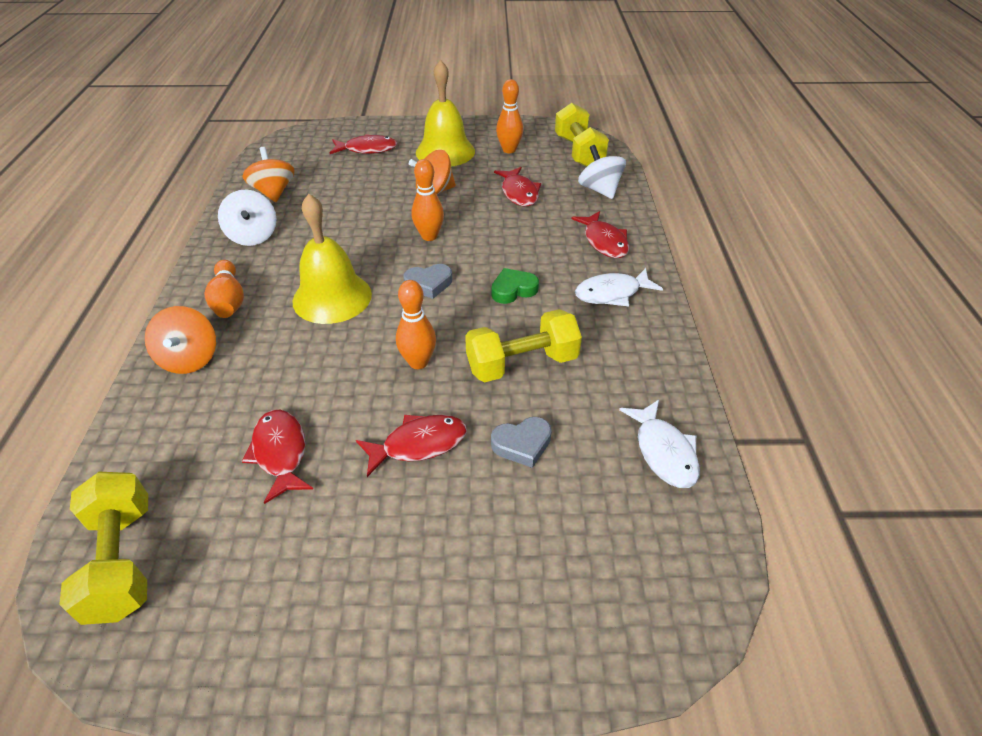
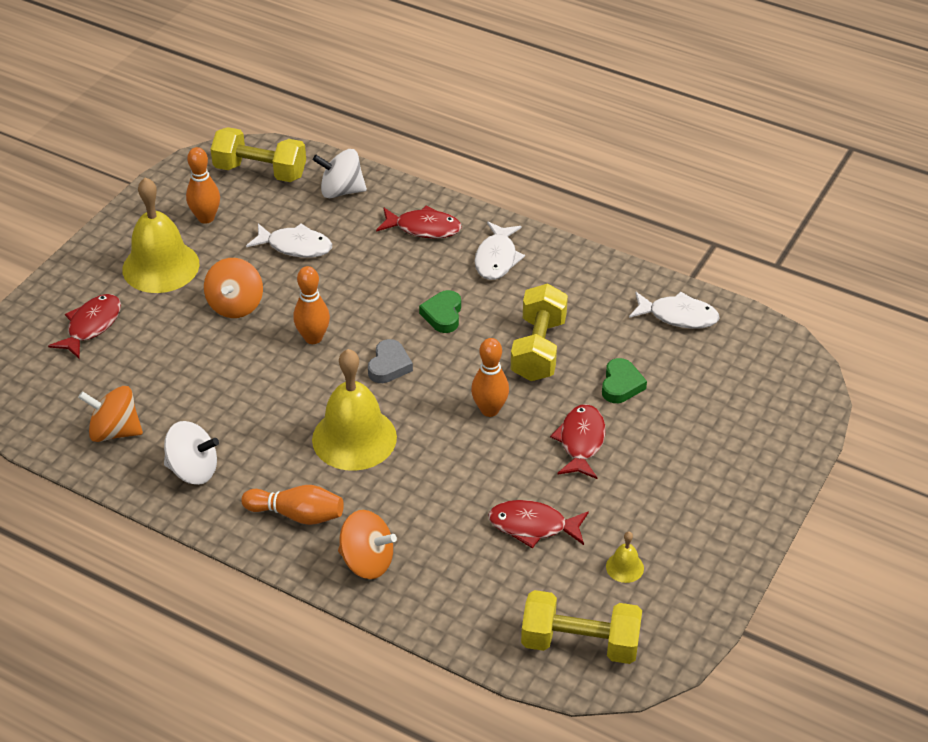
camera: 60 degrees left, 0 degrees up
grey heart [491,417,552,468] -> green heart [602,358,647,403]
red fish [494,167,541,206] -> white fish [246,223,332,258]
none -> yellow bell [606,532,644,583]

